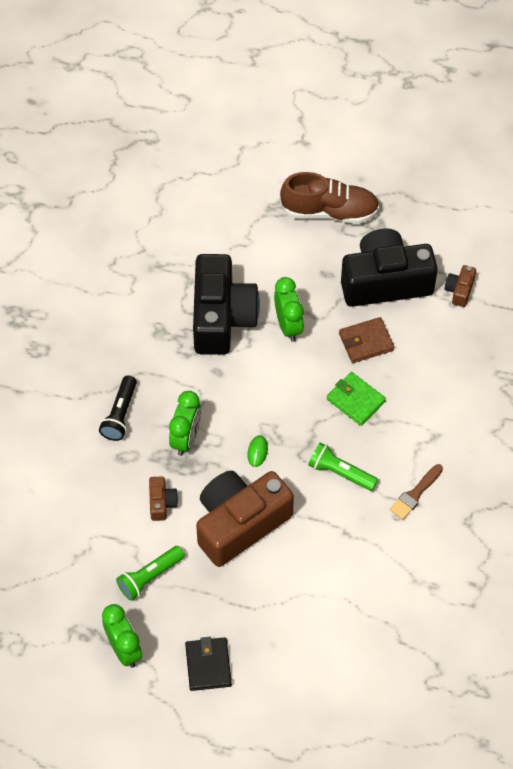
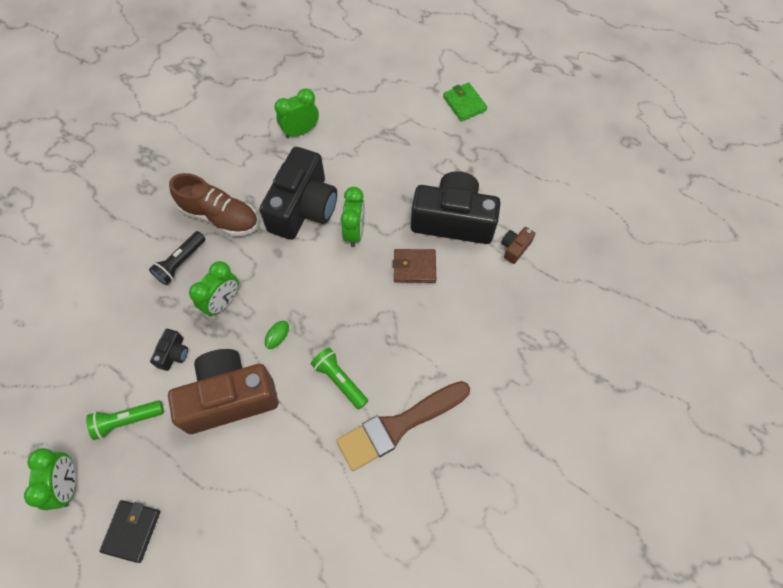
camera: 20 degrees right, 5 degrees up
brown camera [149,476,178,521] -> black camera [150,329,188,371]
brown shoe [280,172,380,224] -> brown shoe moved to [169,173,259,236]
green wallet [327,372,386,426] -> green wallet moved to [443,82,487,122]
brown brush [390,464,443,520] -> brown brush [336,381,470,471], size x2.03
none -> green clock [275,88,319,138]

